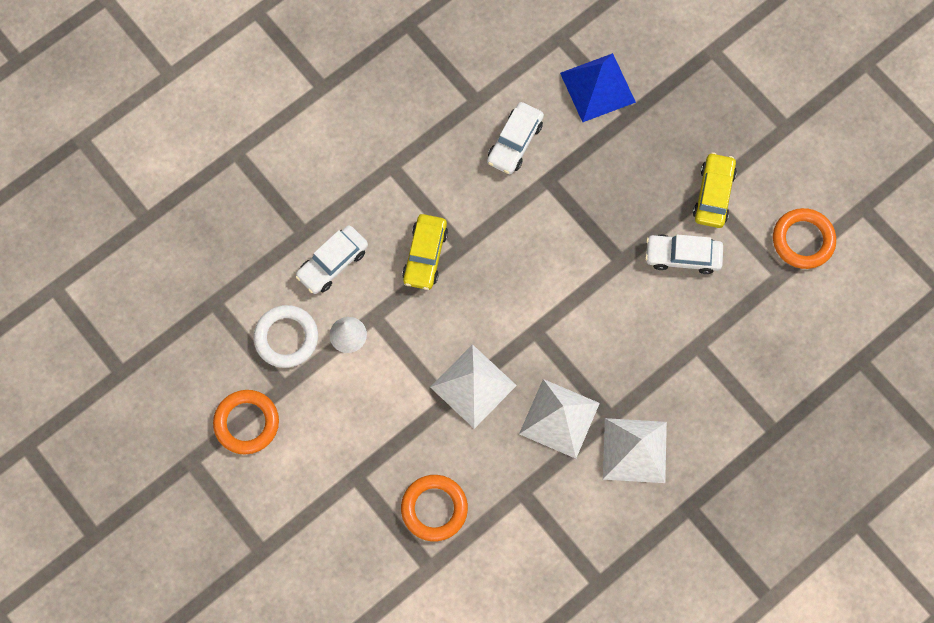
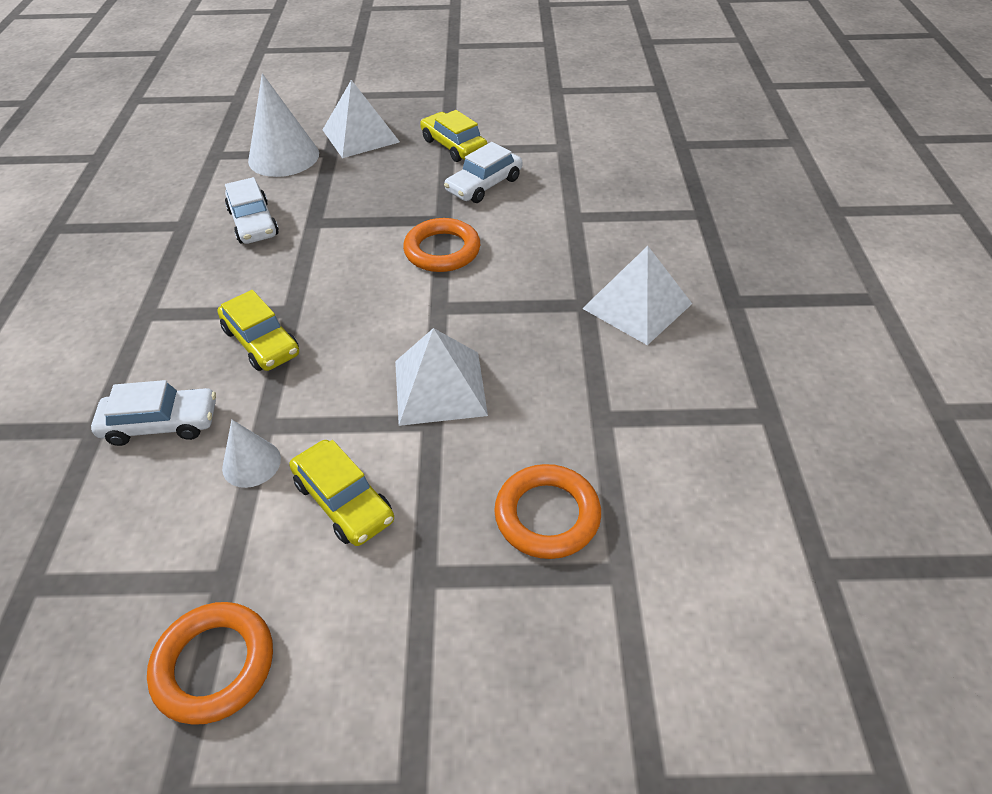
camera: 50 degrees left, 25 degrees down
white ring [254,305,318,368] -> none
white car [296,225,368,294] -> white car turned 90 degrees counterclockwise [91,380,216,446]
white pyramid [519,379,600,459] -> white pyramid moved to [323,80,400,158]
blue pyramid [560,53,636,122] -> white cone [248,73,319,177]
orange ring [773,208,836,269] -> orange ring moved to [403,218,480,272]
none -> yellow car [289,440,394,546]

